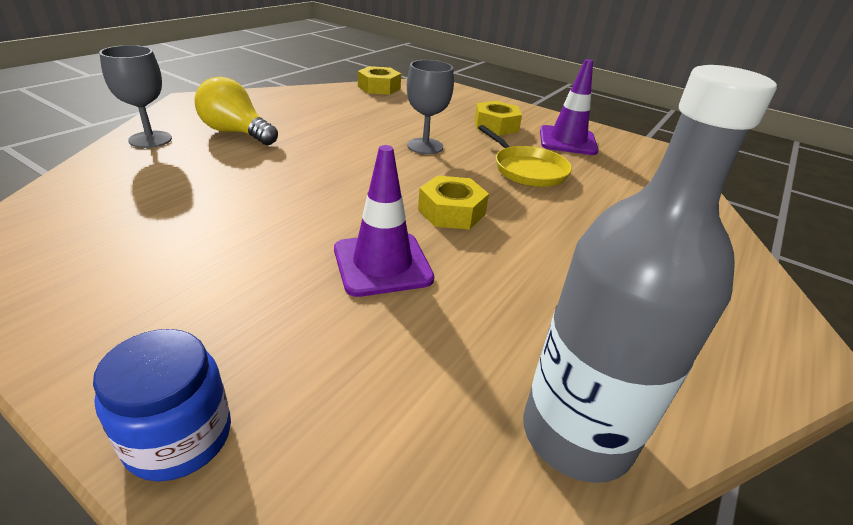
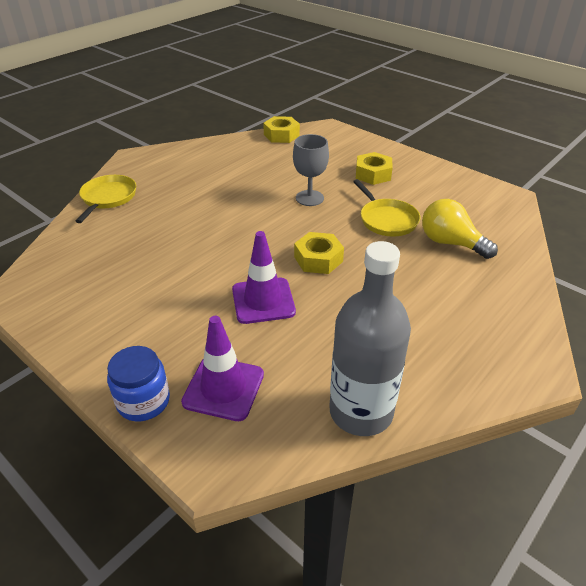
camera: 10 degrees right, 5 degrees up
grey goblet [99,45,172,148] -> yellow pan [75,175,136,223]
yellow light bulb [194,77,278,145] -> yellow light bulb moved to [422,199,498,259]
purple traffic cone [540,59,599,155] -> purple traffic cone moved to [181,316,264,421]

